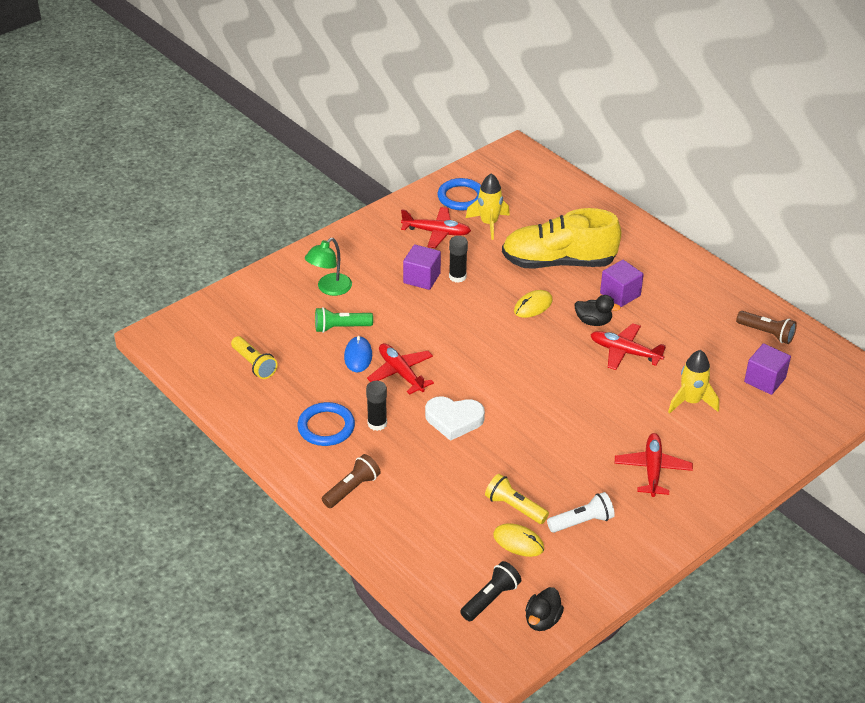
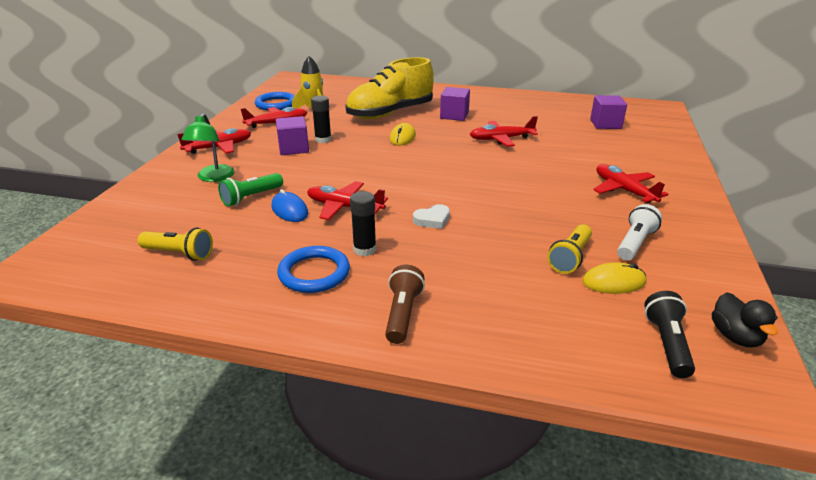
camera: 35 degrees left, 10 degrees down
white heart [425,396,485,441] -> white heart [413,204,450,229], size x0.61
yellow flashlight [485,474,549,524] -> yellow flashlight turned 60 degrees counterclockwise [547,224,592,274]
black duck [575,295,621,326] -> none
yellow rocket [668,350,719,414] -> none
brown flashlight [736,311,797,344] -> none
none -> red plane [177,128,251,154]

